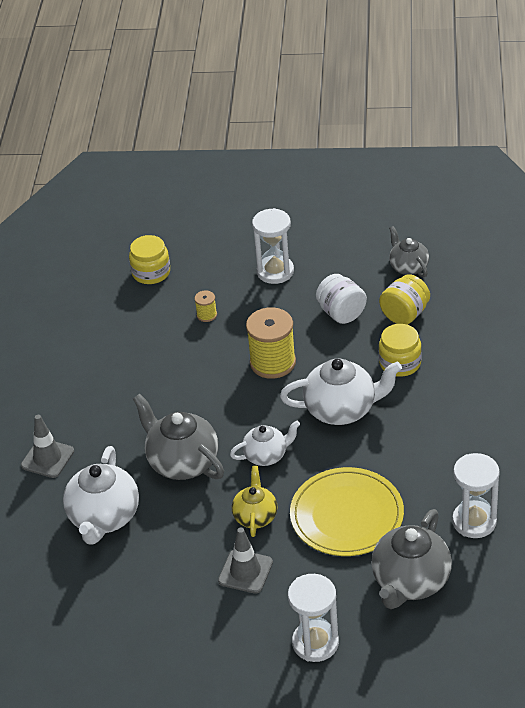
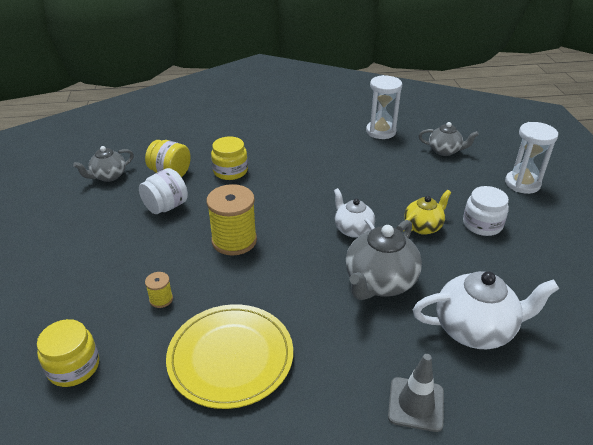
camera: 105 degrees left, 5 degrees down
grey traffic cone [218,527,273,594] -> white jar [463,186,509,236]
yellow teapot [232,466,277,537] -> yellow teapot turned 150 degrees clockwise [403,190,451,235]
white hourglass [252,208,294,284] -> none
white teapot [280,359,402,425] -> none
yellow plate [290,467,404,556] -> yellow plate moved to [166,304,293,409]
grey teapot [371,509,452,609] -> grey teapot [419,122,479,156], size x0.60

